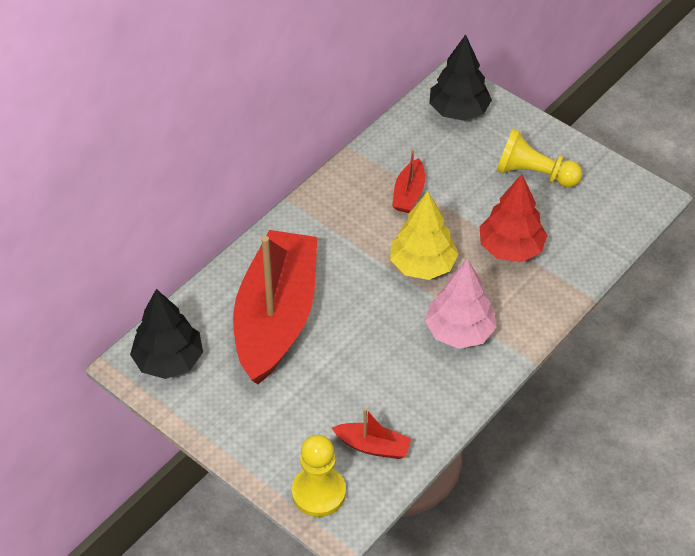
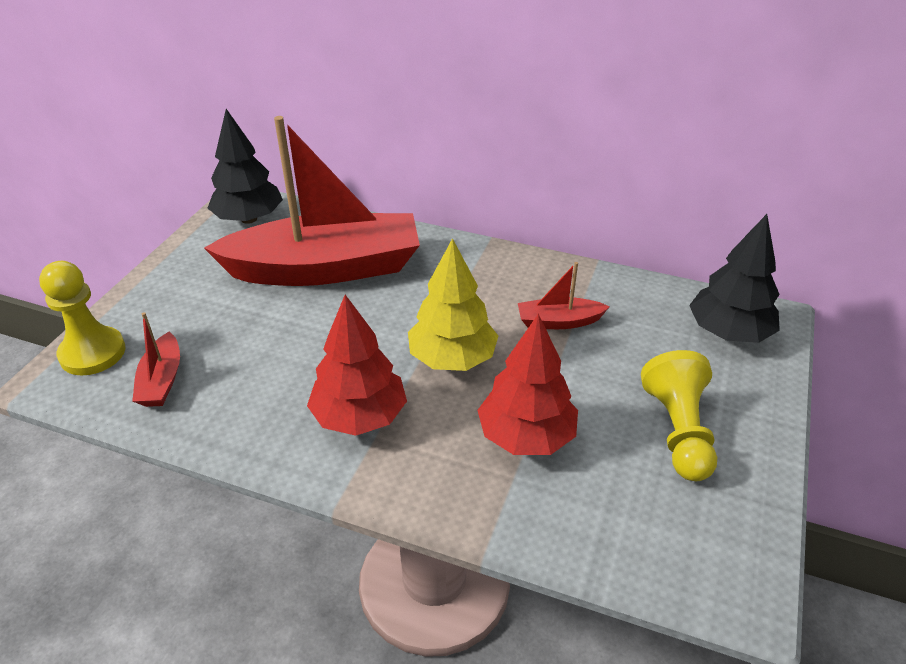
camera: 70 degrees right, 10 degrees down
pink tree [425,259,497,349] -> red tree [307,295,407,436]

